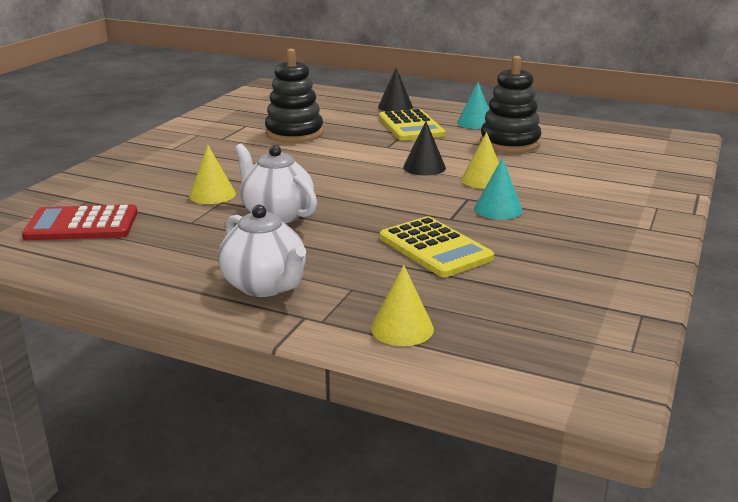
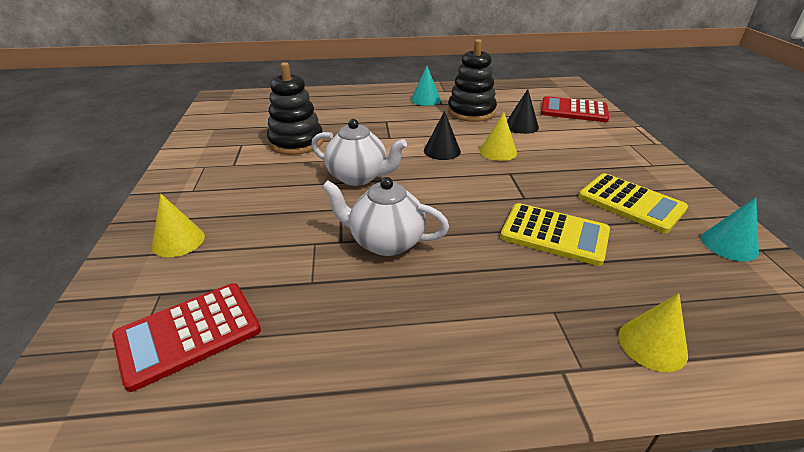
camera: 30 degrees left, 10 degrees up
yellow cone [189,145,236,204] -> yellow cone moved to [152,194,205,257]
white teapot [218,205,306,297] -> white teapot moved to [311,119,407,186]
black cone [378,68,413,112] -> black cone moved to [507,89,539,134]
yellow calculator [379,109,445,140] -> yellow calculator moved to [578,173,688,233]
turquoise cone [474,158,523,219] -> turquoise cone moved to [701,197,759,261]
none -> red calculator [541,96,609,122]

